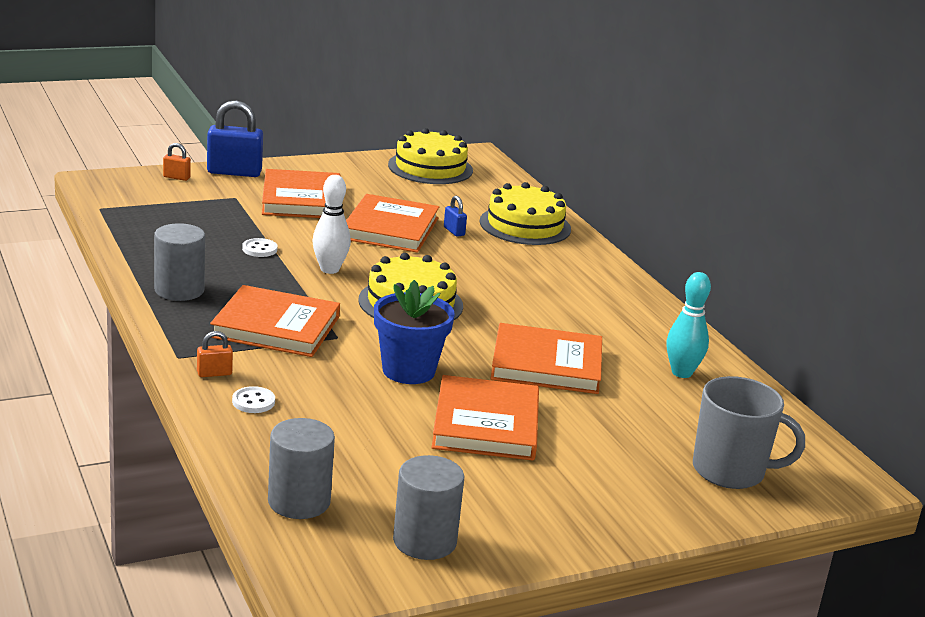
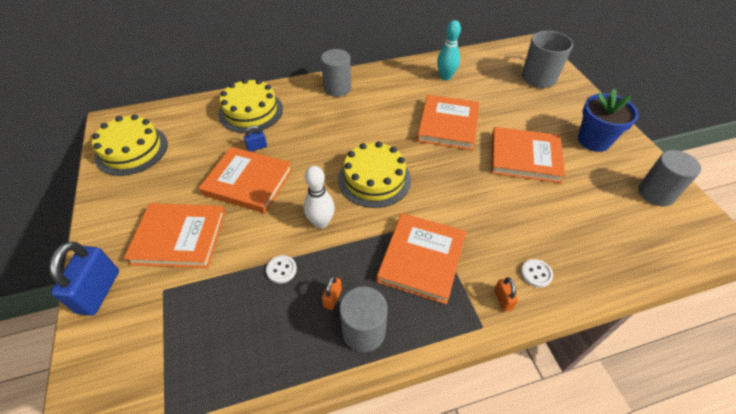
camera: 80 degrees left, 25 degrees up
orange padlock [163,143,191,181] -> orange padlock moved to [322,276,342,310]
grey cylinder [268,418,335,519] -> grey cylinder moved to [321,49,351,97]
blue flower pot [374,280,455,384] -> blue flower pot moved to [578,89,639,152]

